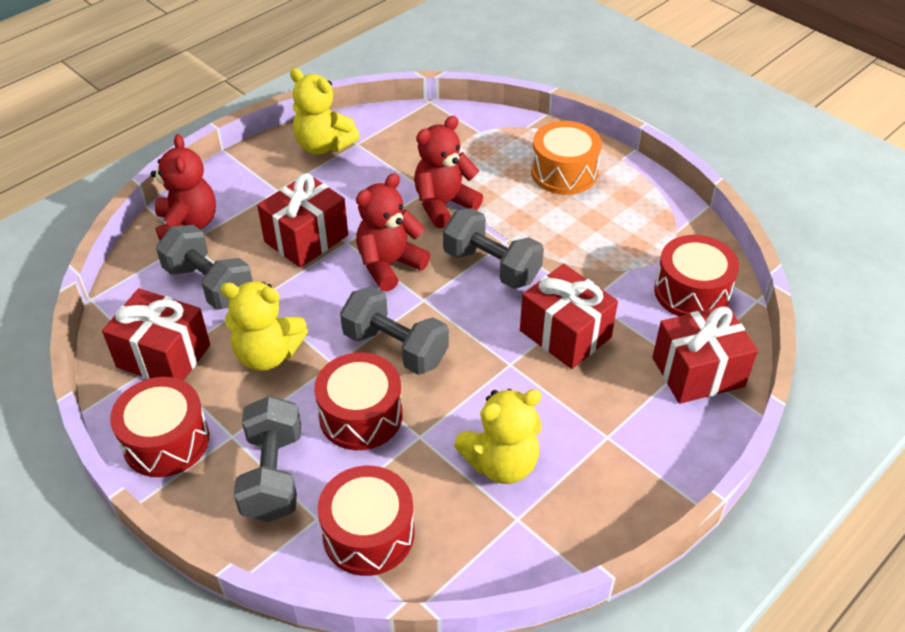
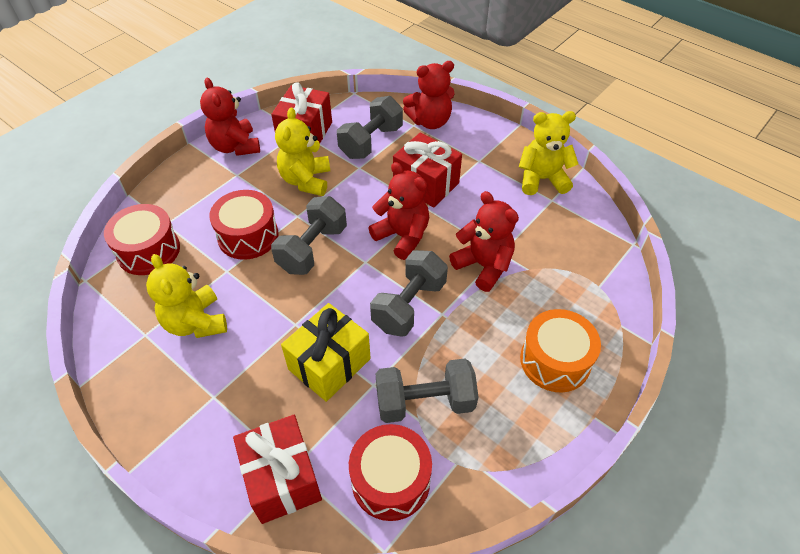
camera: 85 degrees right, 5 degrees up
red drum [110,377,209,477] -> red teddy bear [200,78,260,156]
grey dumbbell [234,396,301,522] -> grey dumbbell moved to [375,358,478,423]
yellow teddy bear [290,68,360,155] -> yellow teddy bear turned 60 degrees clockwise [519,111,578,195]
red gift [520,264,618,369] -> yellow gift [281,303,371,402]

